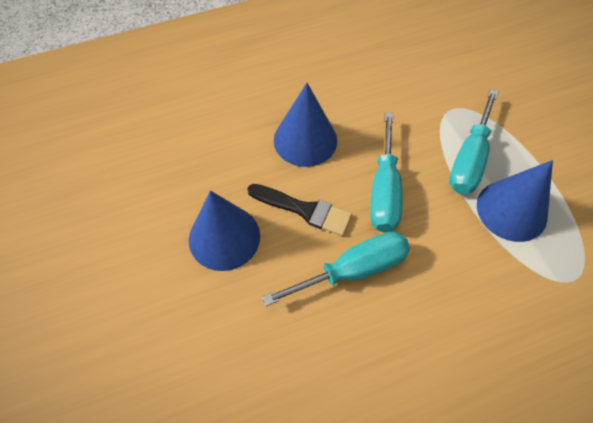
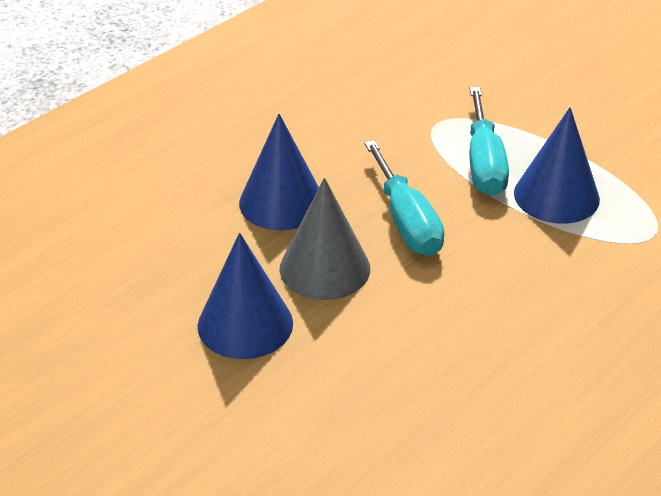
camera: 25 degrees left, 20 degrees down
black brush [247,184,352,236] -> grey cone [280,178,370,300]
turquoise screwdriver [262,232,410,306] -> none

